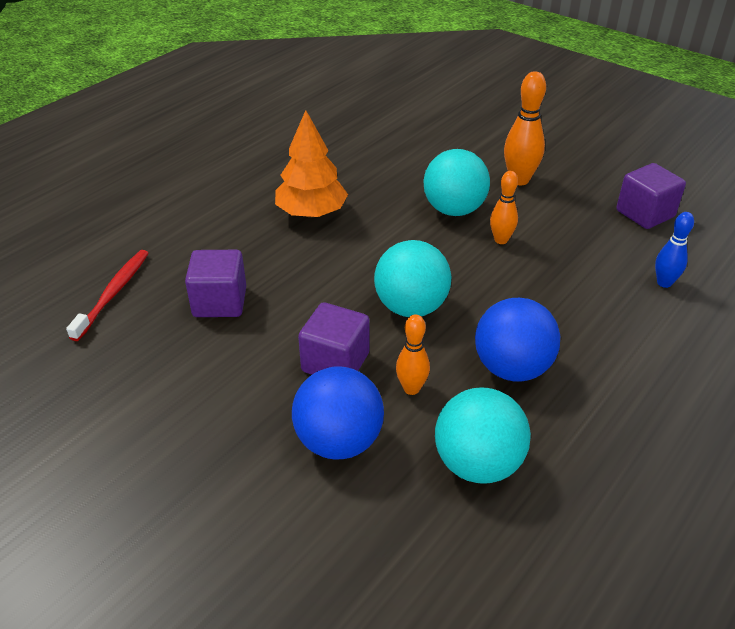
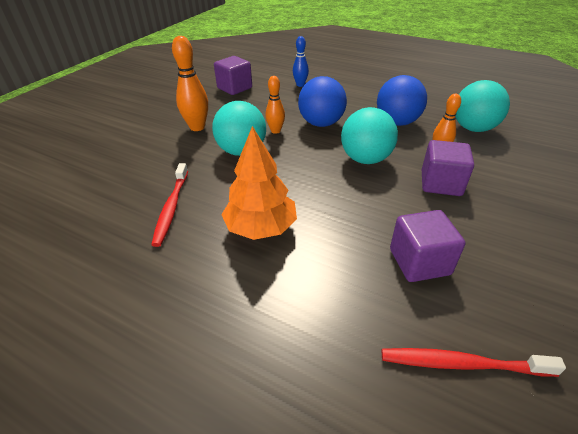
camera: 100 degrees left, 0 degrees up
blue ball [292,366,384,459] -> blue ball moved to [298,76,347,127]
none -> red toothbrush [151,163,188,247]

